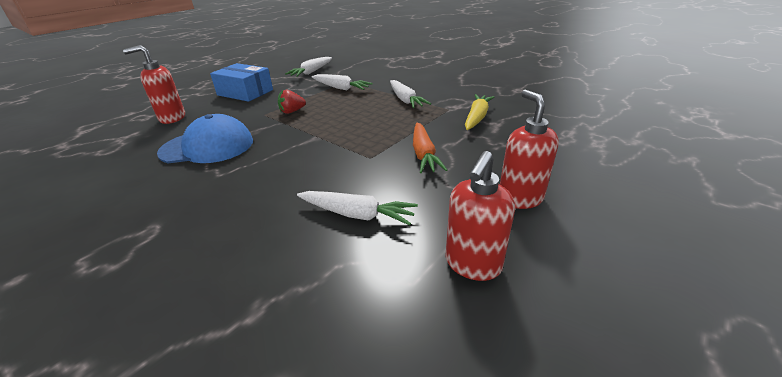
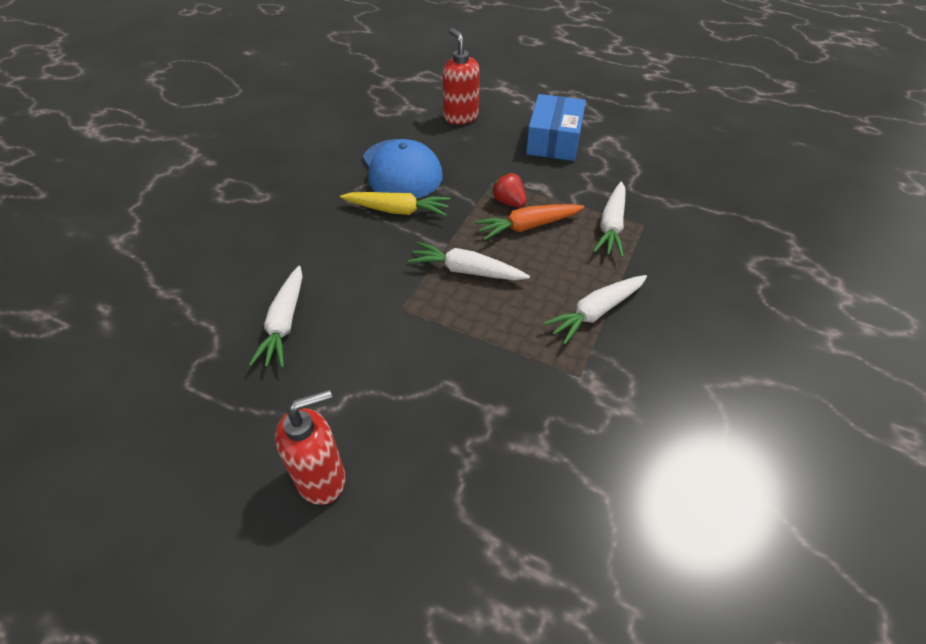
camera: 75 degrees right, 15 degrees up
white carrot [285,57,332,77] -> white carrot moved to [408,242,530,280]
orange carrot [413,122,447,173] -> orange carrot moved to [475,204,584,240]
red soap dispenser [446,151,515,281] -> none
yellow carrot [465,94,494,130] -> yellow carrot moved to [340,192,450,216]

